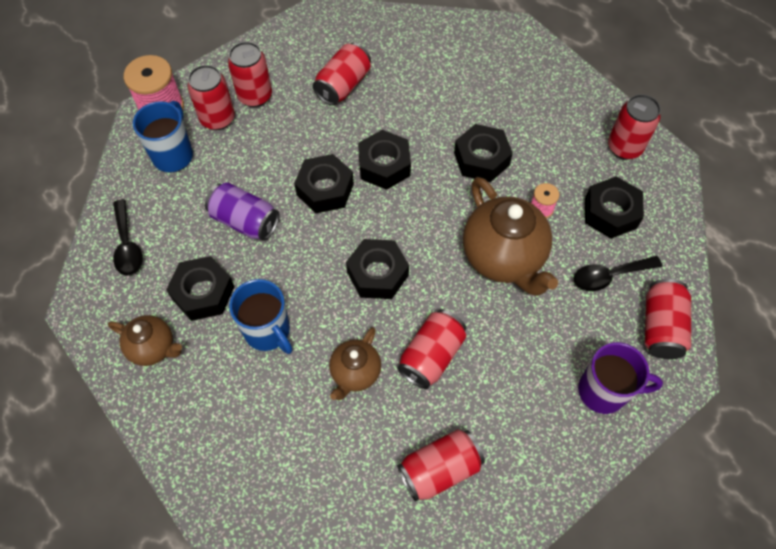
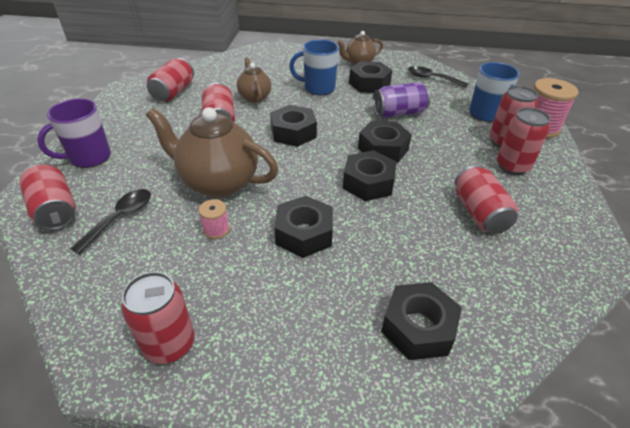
camera: 135 degrees right, 20 degrees down
black nut [585,176,644,239] -> black nut moved to [381,282,462,360]

